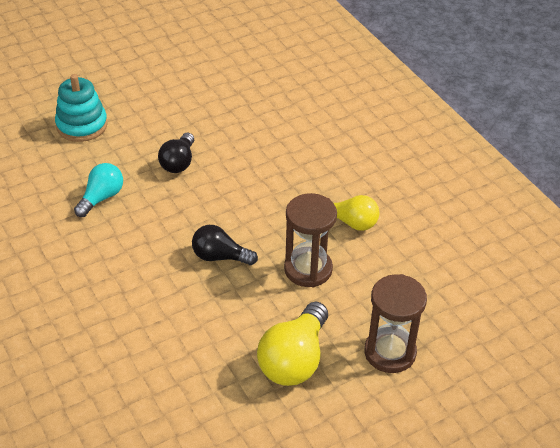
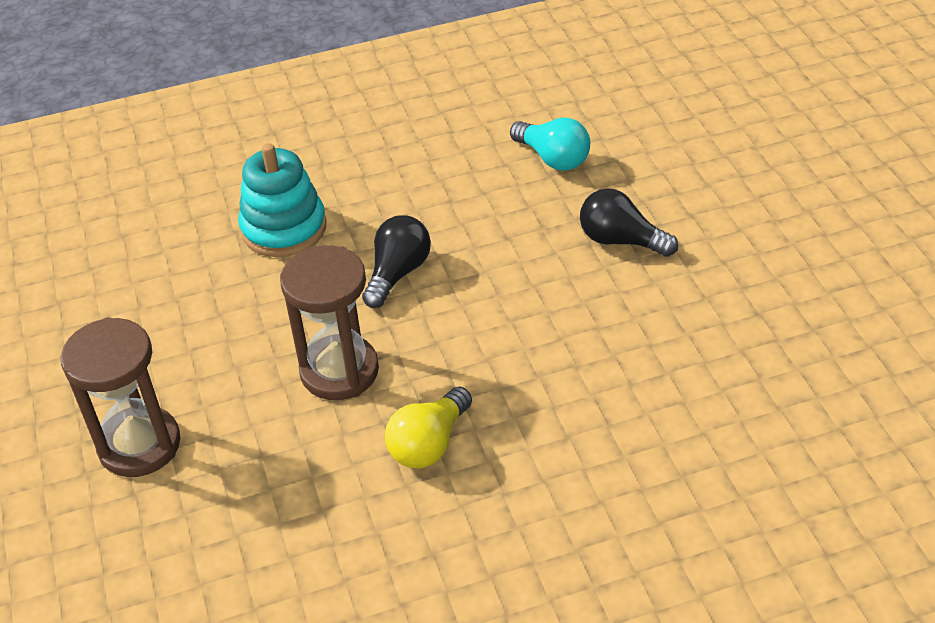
camera: 105 degrees right, 0 degrees up
turquoise stacking toy [55,74,108,142] -> turquoise stacking toy moved to [238,143,327,257]
yellow light bulb [257,302,328,386] -> none

